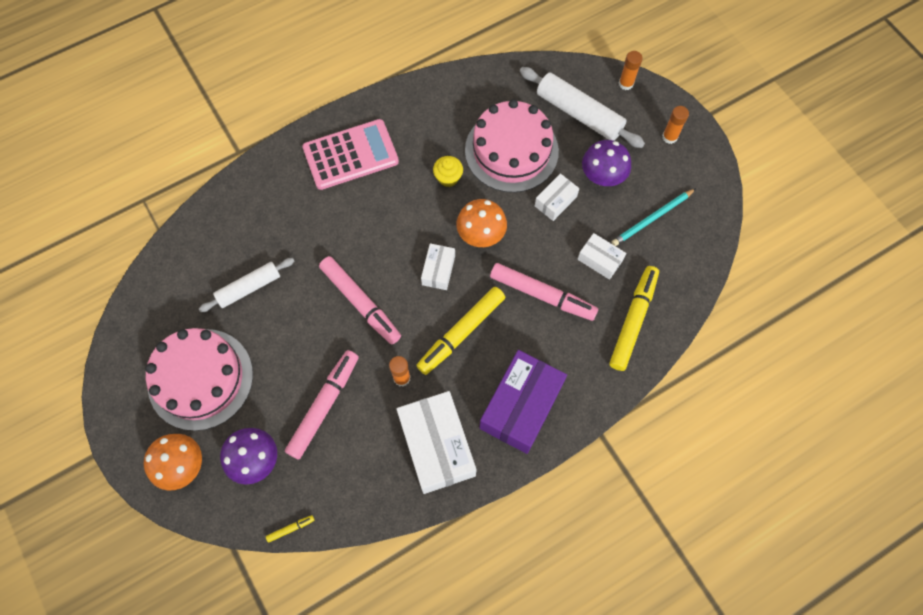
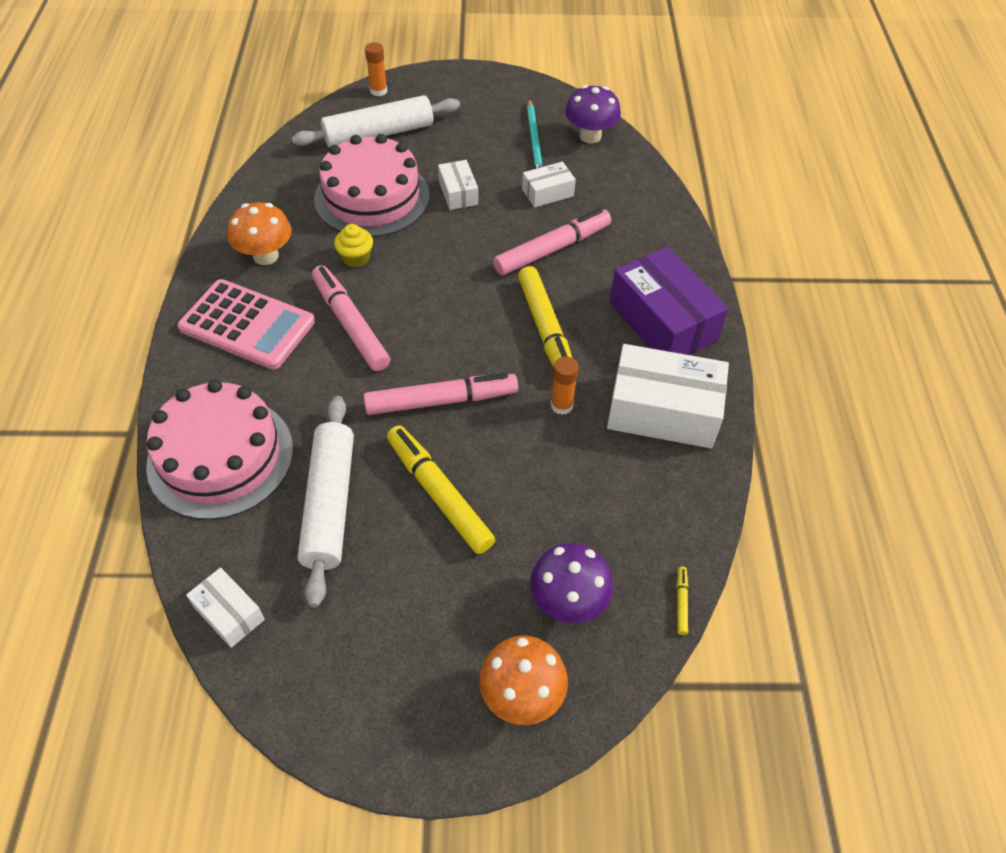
camera: 60 degrees left, 15 degrees down
pink cake [145,328,253,431] -> pink cake moved to [146,380,293,520]
white rolling pin [199,258,294,312] -> white rolling pin [298,396,354,607], size x1.53
pink marker [285,350,359,460] -> pink marker moved to [312,265,390,371]
pink calculator [302,119,399,190] -> pink calculator turned 105 degrees clockwise [177,279,315,370]
white box [421,243,455,290] -> white box moved to [186,567,265,648]
orange mushroom [456,199,507,247] -> orange mushroom moved to [227,202,291,265]
purple mushroom [582,140,631,186] -> purple mushroom moved to [565,85,621,143]
yellow marker [609,266,659,371] -> yellow marker moved to [387,425,495,554]
orange glue stick [662,106,689,144] -> none

